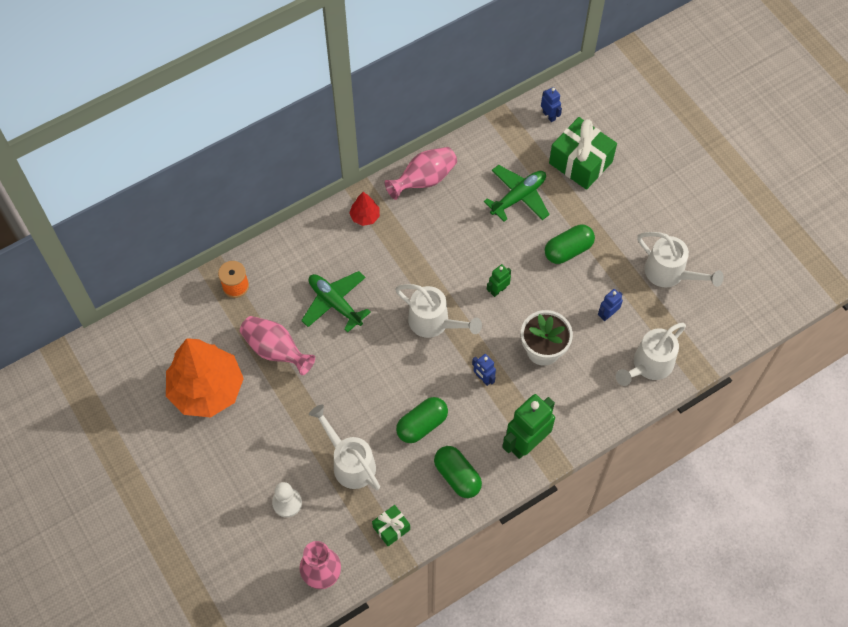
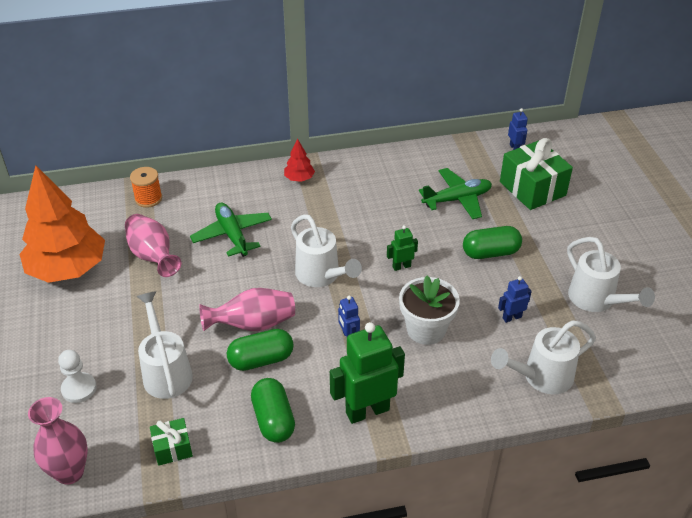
camera: 20 degrees right, 20 degrees down
pink vase [385,147,457,200] -> pink vase moved to [199,288,295,331]

